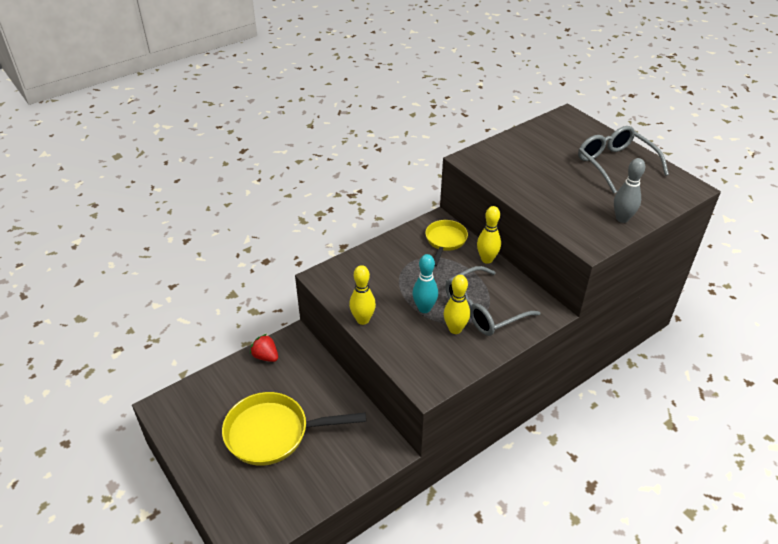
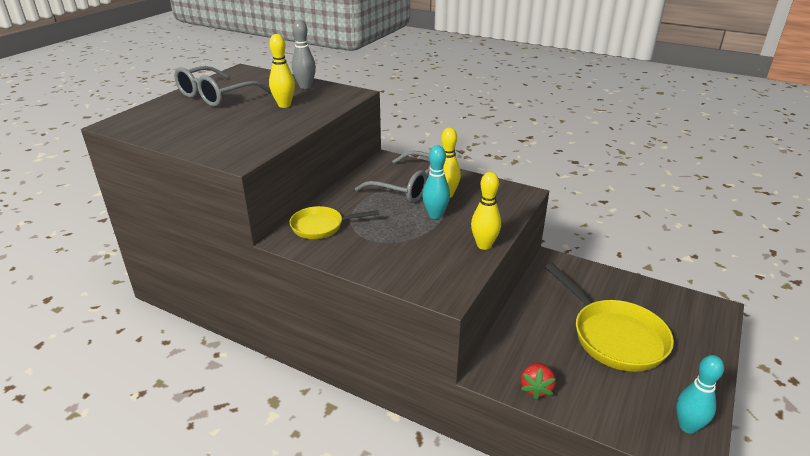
camera: 115 degrees left, 10 degrees down
yellow bowling pin [477,206,501,264] -> yellow bowling pin moved to [269,34,295,108]
none -> turquoise bowling pin [676,355,724,434]

